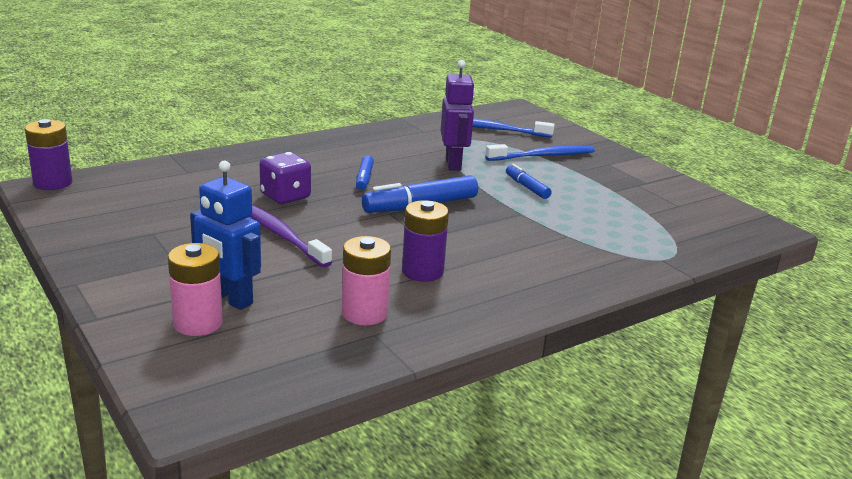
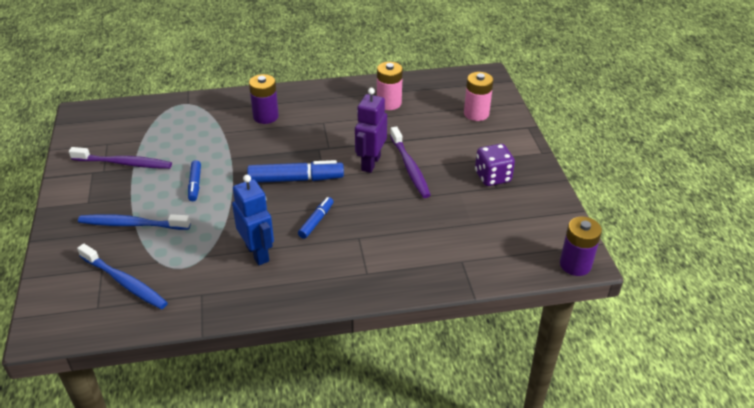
camera: 155 degrees left, 15 degrees up
blue robot [190,160,261,310] -> blue robot moved to [232,175,274,265]
purple dice [260,152,311,204] -> purple dice moved to [475,144,515,186]
purple battery [402,200,449,282] -> purple battery moved to [249,74,279,124]
purple robot [441,60,475,171] -> purple robot moved to [355,88,387,173]
none -> purple toothbrush [69,147,172,169]

